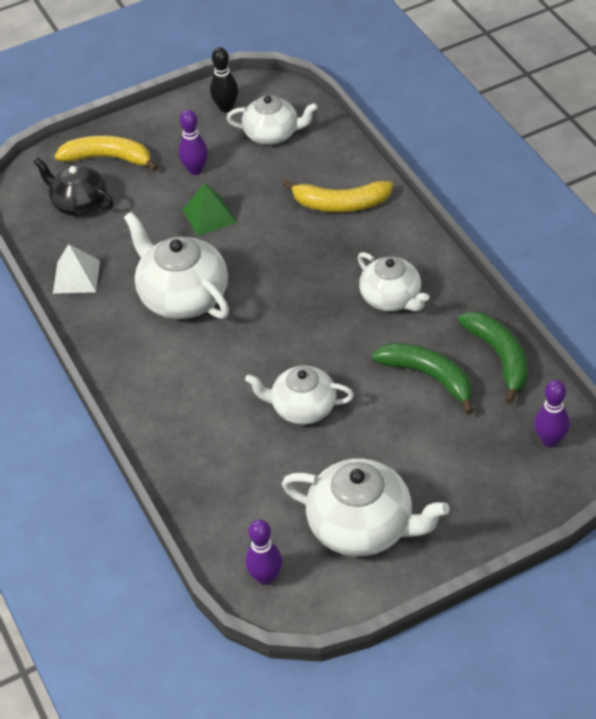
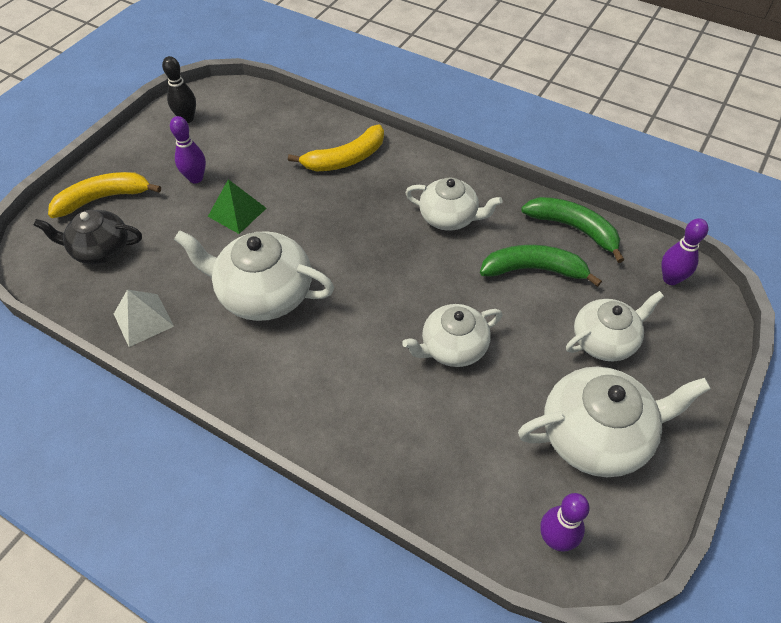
camera: 35 degrees left, 5 degrees up
white teapot [227,95,318,145] -> white teapot moved to [566,291,664,362]

